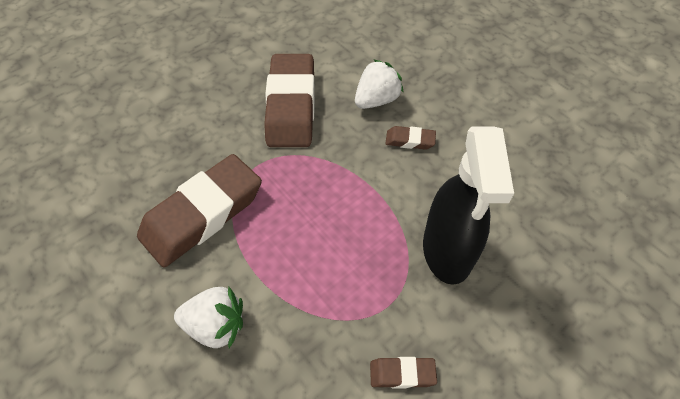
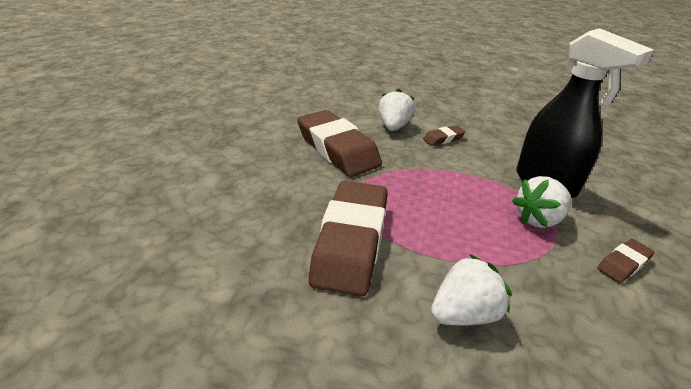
camera: 35 degrees left, 20 degrees down
none -> white strawberry [512,176,572,228]

